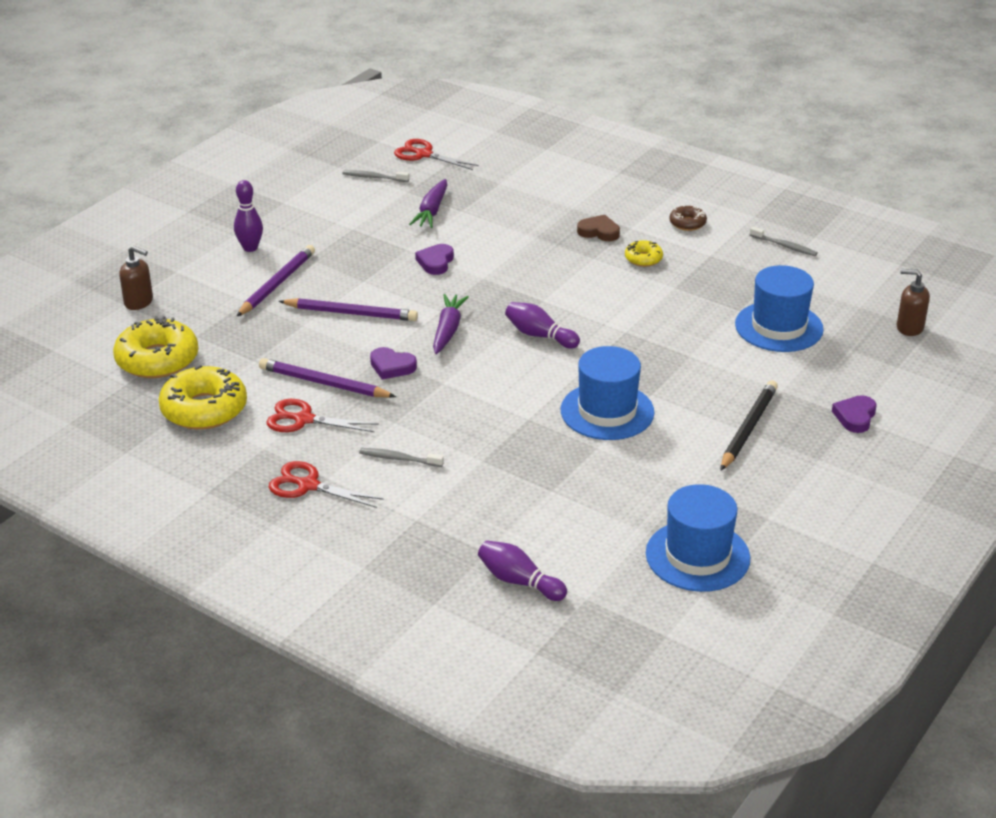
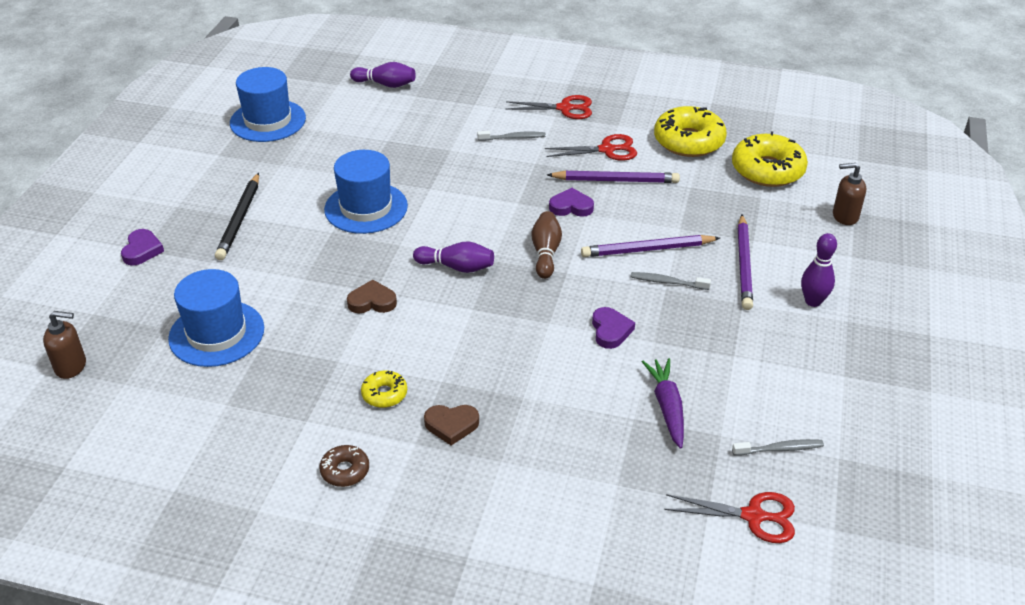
camera: 160 degrees right, 5 degrees up
purple carrot [433,294,469,354] -> brown bowling pin [531,211,562,279]
grey toothbrush [750,226,818,256] -> grey toothbrush moved to [630,272,711,290]
none -> brown heart [347,280,397,313]

